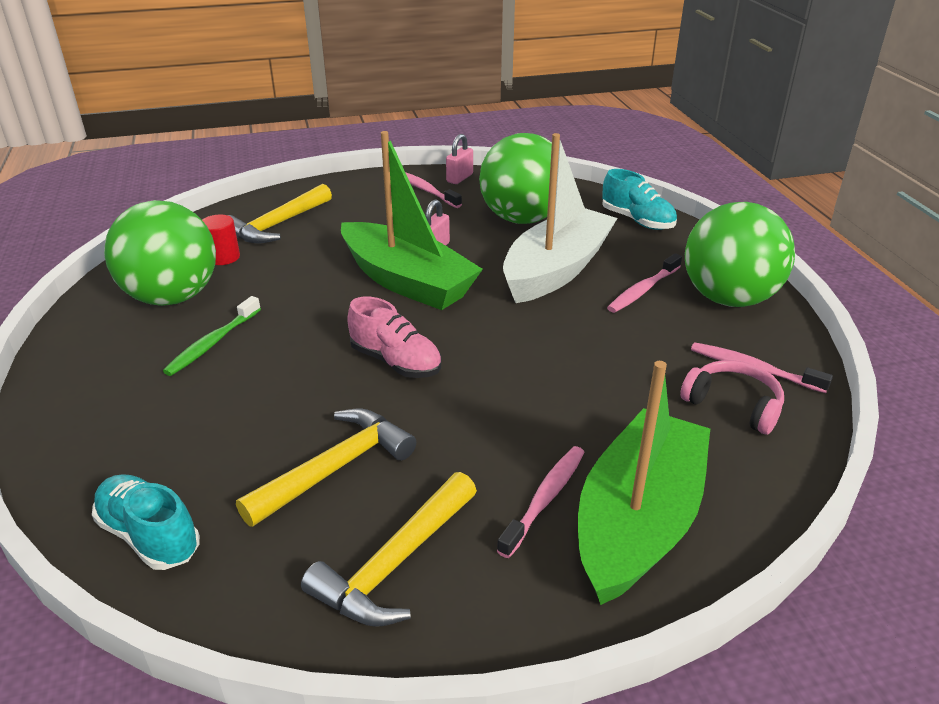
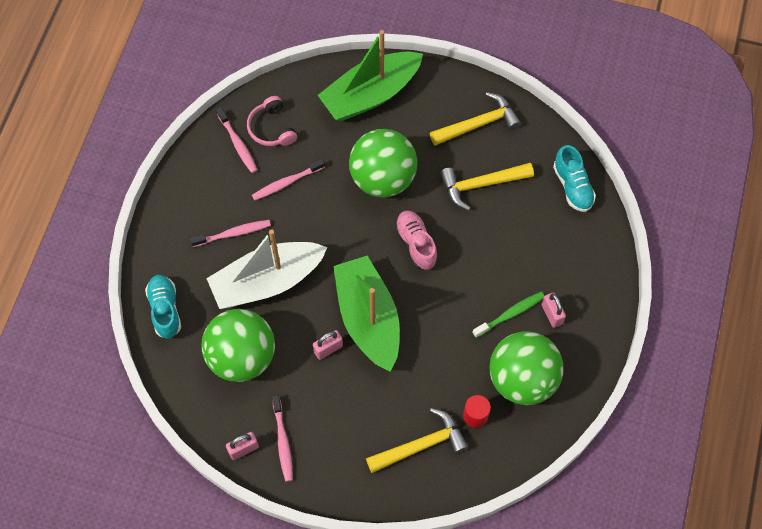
camera: 150 degrees left, 30 degrees up
pink toothbrush [497,446,585,558] -> pink toothbrush moved to [252,159,325,200]
green ball [685,202,795,307] -> green ball moved to [349,129,417,198]
none -> pink padlock [542,292,566,328]

